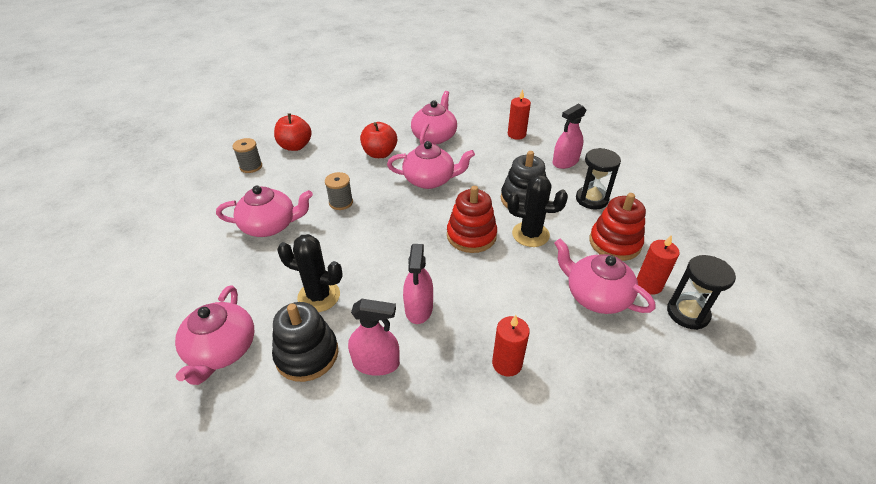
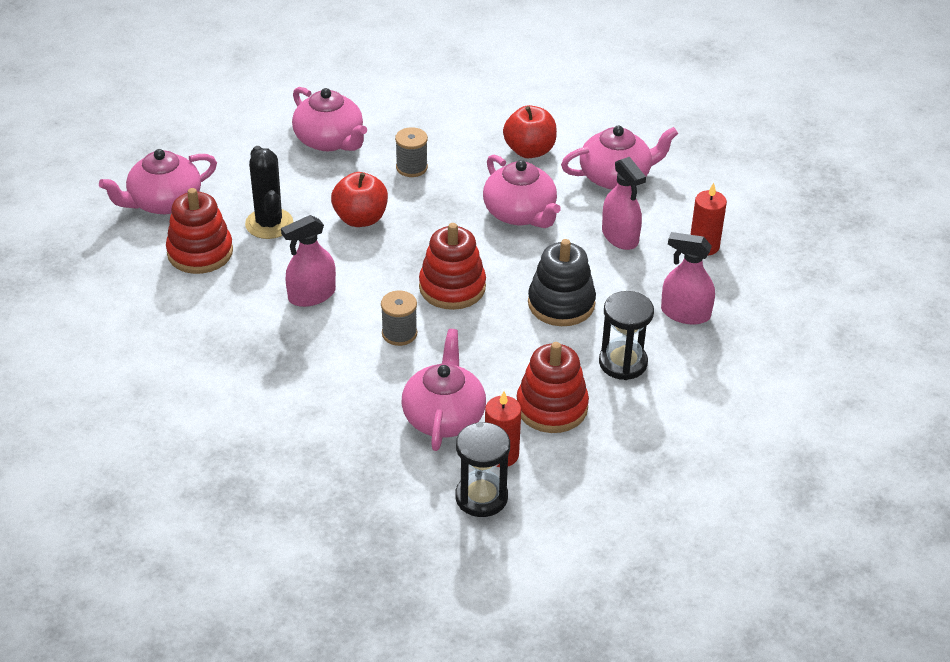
camera: 55 degrees right, 0 degrees up
grey spool [232,138,262,173] -> grey spool moved to [381,290,417,346]
black stacking toy [272,302,338,382] -> red stacking toy [166,188,233,274]
red apple [274,113,312,151] -> red apple moved to [331,172,388,227]
pink spray bottle [348,299,400,376] -> pink spray bottle moved to [602,157,646,250]
red candle [492,315,530,377] -> none
black cactus [507,175,568,247] -> none

